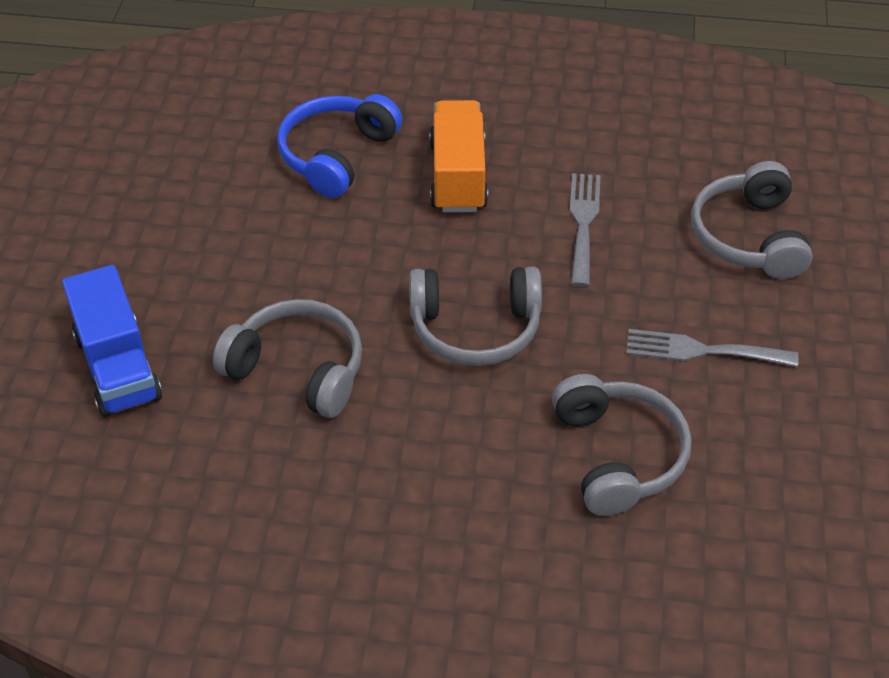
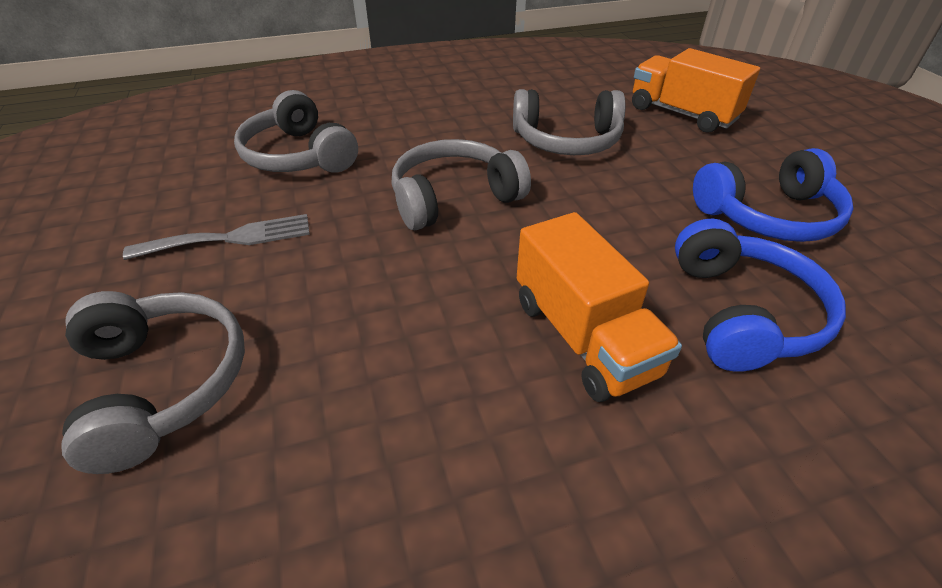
camera: 155 degrees right, 5 degrees down
blue truck [62,265,162,417] -> orange truck [632,48,760,133]
grey fork [570,173,601,287] -> none
none -> blue headphones [693,148,854,242]

